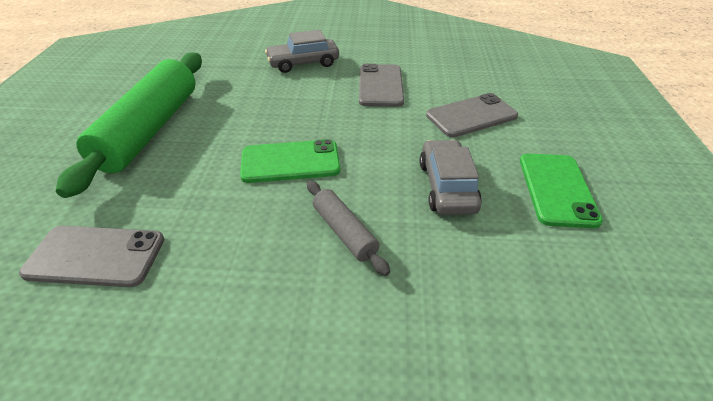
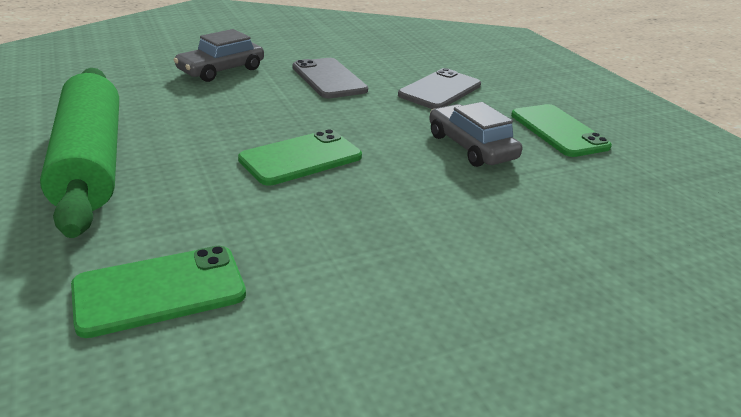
camera: 30 degrees left, 10 degrees down
grey phone [19,226,164,287] -> green phone [71,246,246,338]
grey rolling pin [307,180,390,276] -> none

